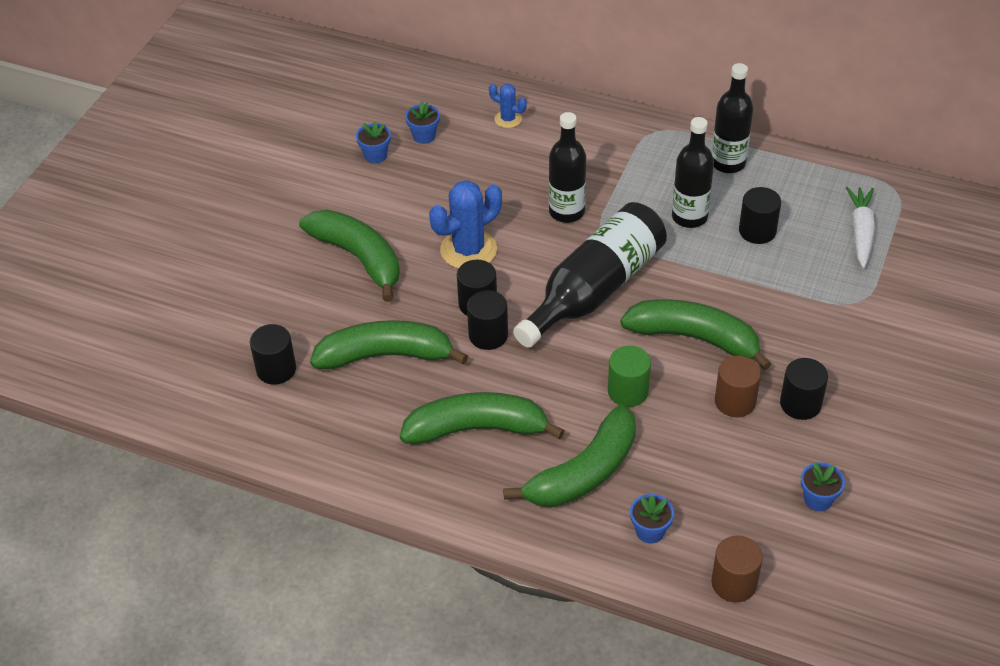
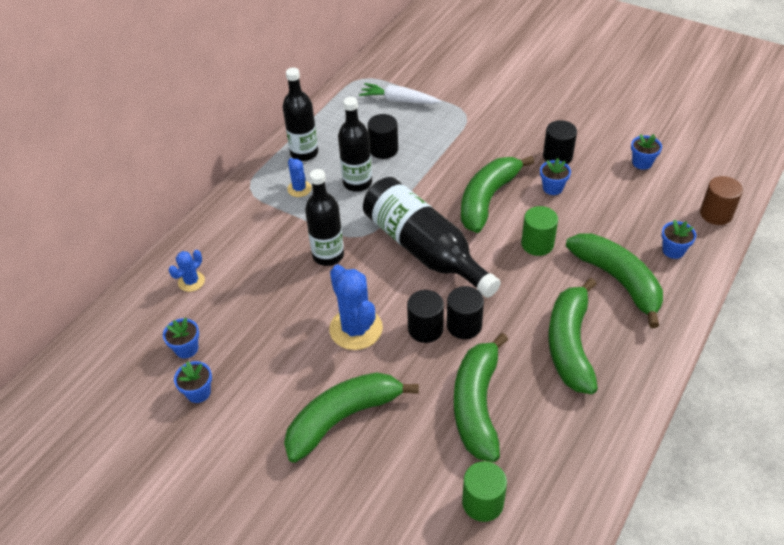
camera: 80 degrees left, 0 degrees up
black cylinder [250,324,296,385] -> green cylinder [462,461,507,522]
brown cylinder [715,356,761,417] -> blue flower pot [540,158,571,195]
none -> blue cactus [287,158,312,197]

